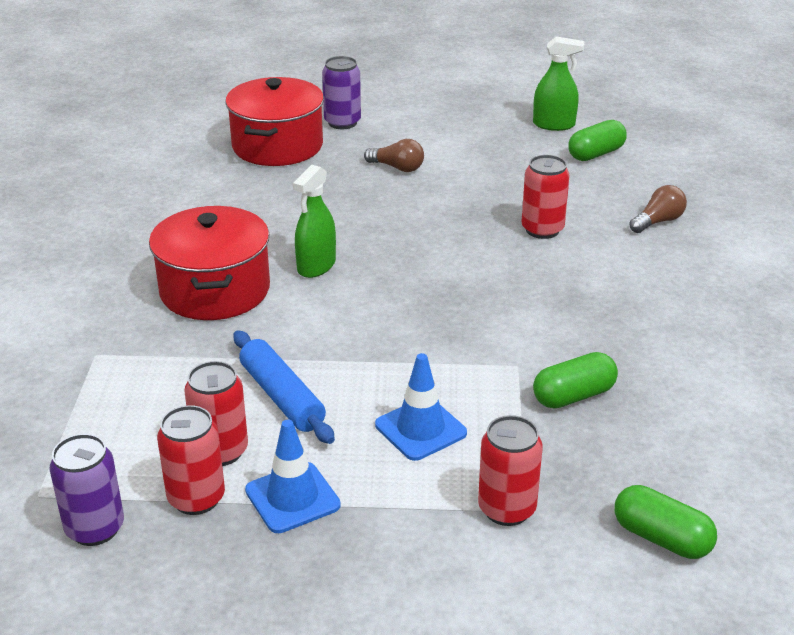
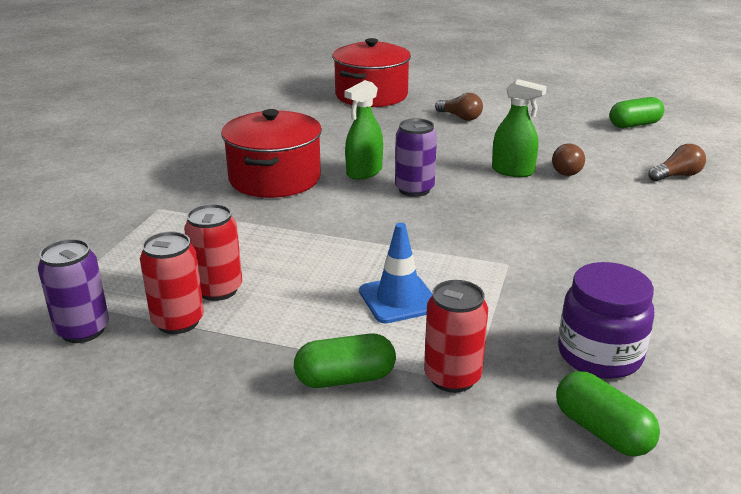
camera: 15 degrees right, 5 degrees down
blue rolling pin [234,331,335,444] -> none
blue traffic cone [245,420,341,533] -> none
purple can [322,56,361,129] -> purple can moved to [395,118,437,197]
red can [522,155,570,239] -> brown light bulb [552,143,585,176]
green spray bottle [533,36,584,131] -> green spray bottle moved to [492,79,547,177]
green capsule [533,352,618,409] -> green capsule moved to [294,333,396,388]
none -> purple jar [558,262,654,379]

